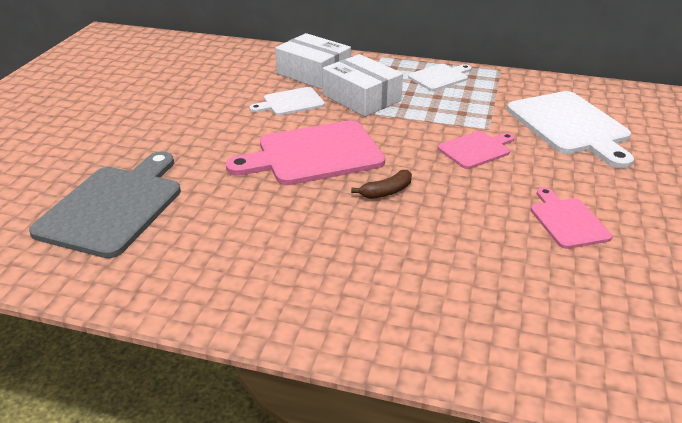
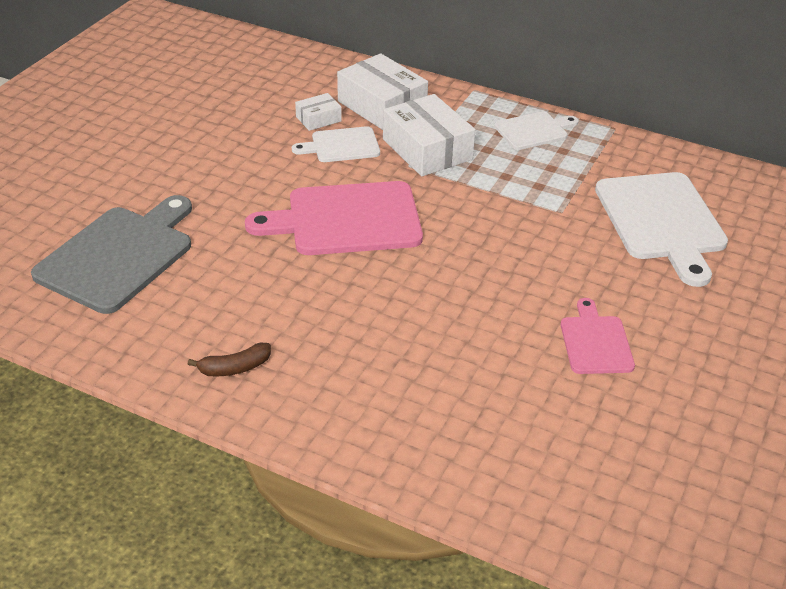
camera: 10 degrees right, 5 degrees up
brown banana [351,170,412,199] -> brown banana moved to [188,343,271,376]
pink cutting board [438,131,515,169] -> none
none -> white box [295,93,342,131]

